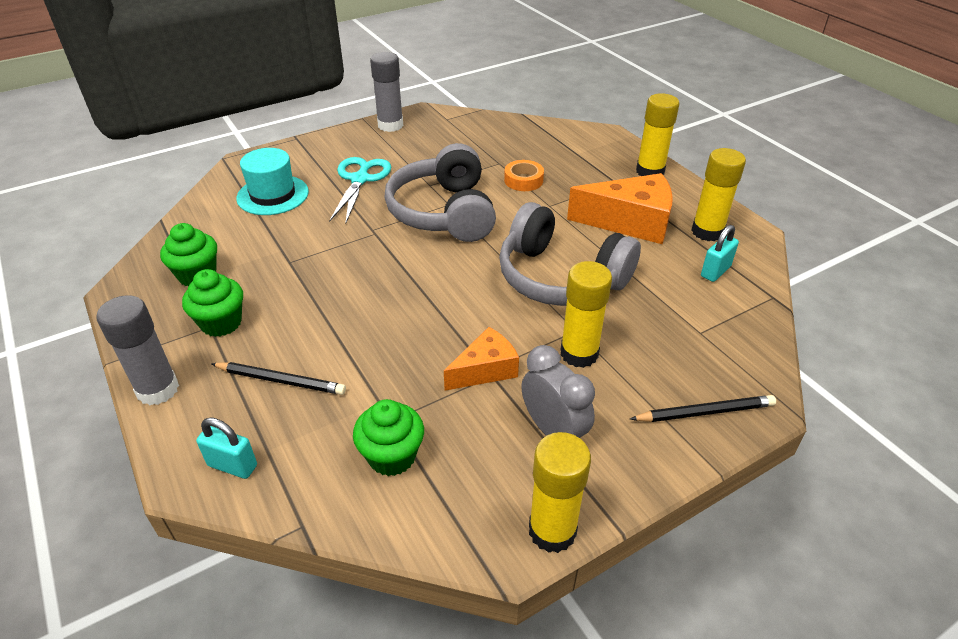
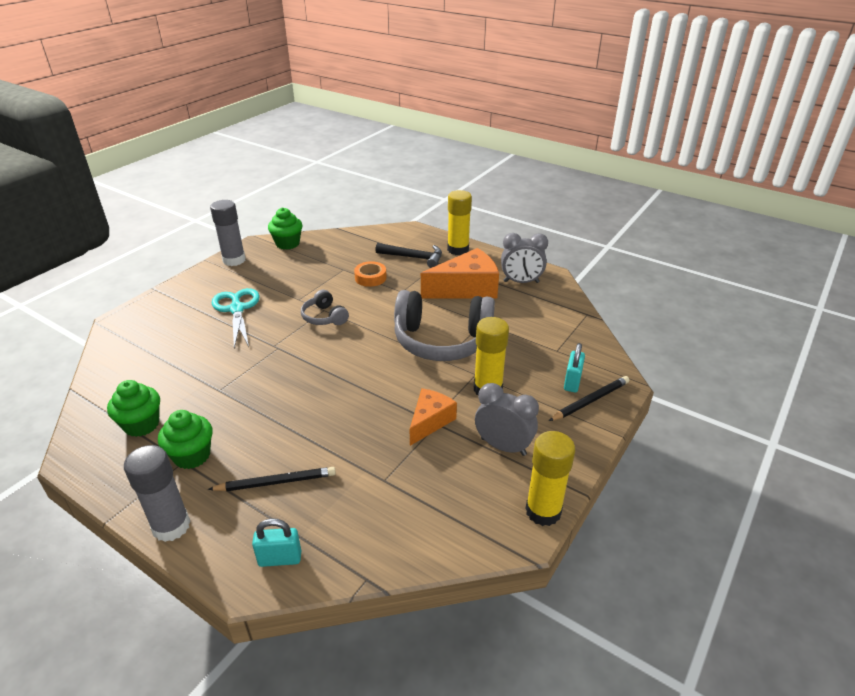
camera: 25 degrees left, 5 degrees down
turquoise hat [236,148,309,215] -> none
green cupcake [353,399,424,476] -> green cupcake moved to [268,208,303,250]
grey headphones [384,143,496,242] -> grey headphones [301,290,349,325], size x0.48
yellow glue stick [691,148,746,241] -> grey clock [501,233,548,283]
turquoise padlock [701,225,739,282] -> turquoise padlock moved to [564,343,585,392]
none -> black hammer [375,243,442,268]

